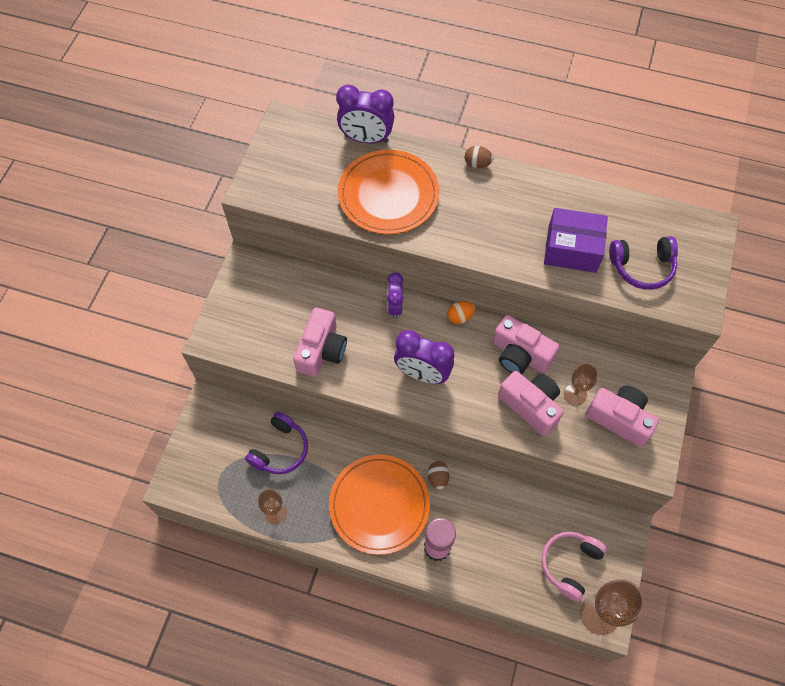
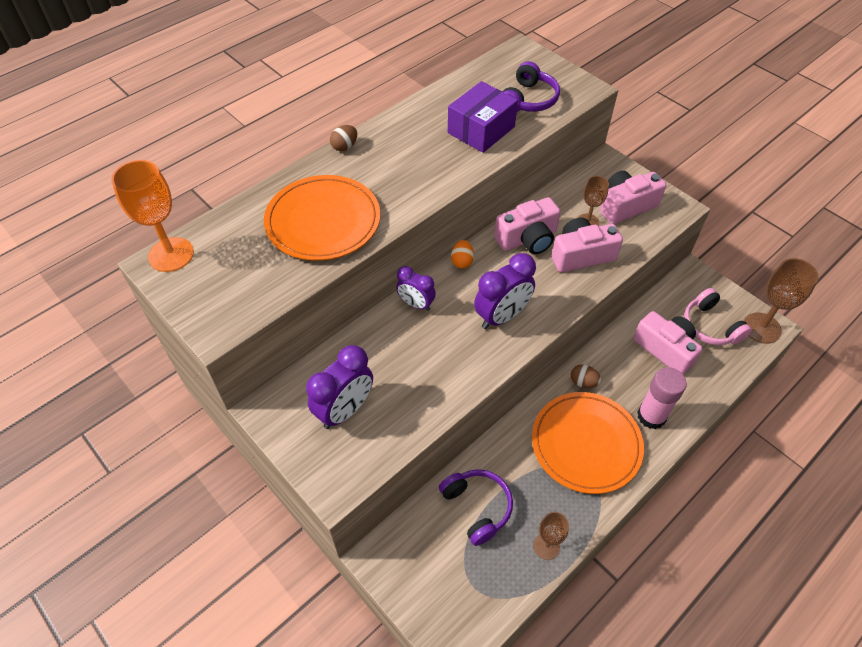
camera: 60 degrees left, 10 degrees down
pink camera [293,307,347,377] -> pink camera moved to [633,311,703,375]
purple clock [336,85,394,144] -> purple clock moved to [306,345,373,429]
none -> orange goblet [111,160,194,272]

